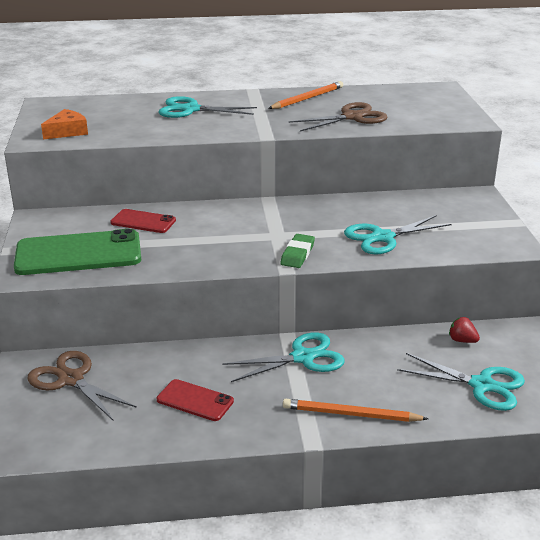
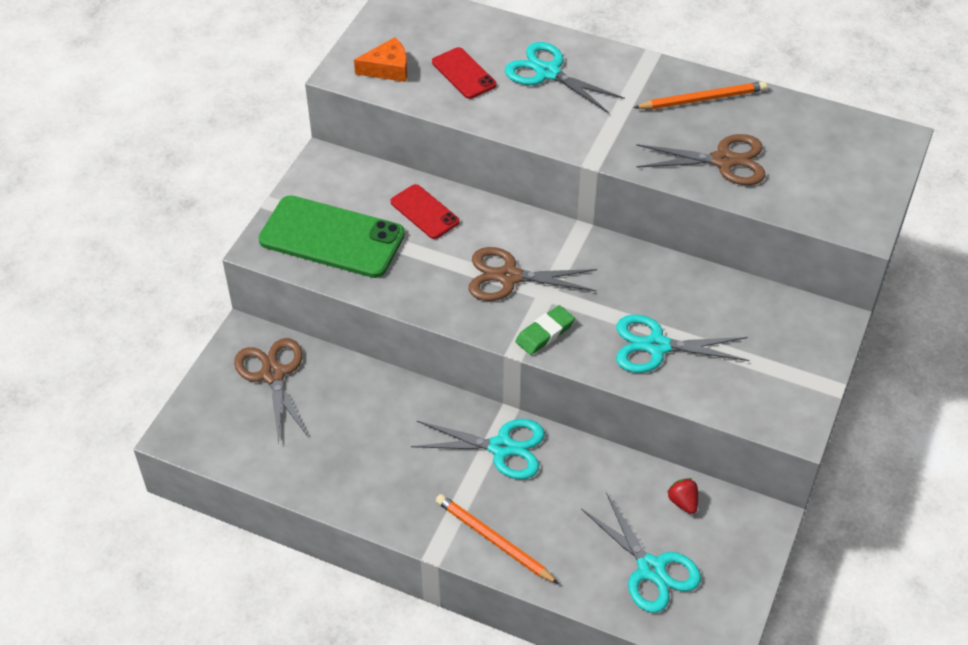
camera: 30 degrees right, 20 degrees up
red phone [157,379,234,421] -> red phone moved to [432,47,497,99]
none -> brown scissors [468,247,597,301]

